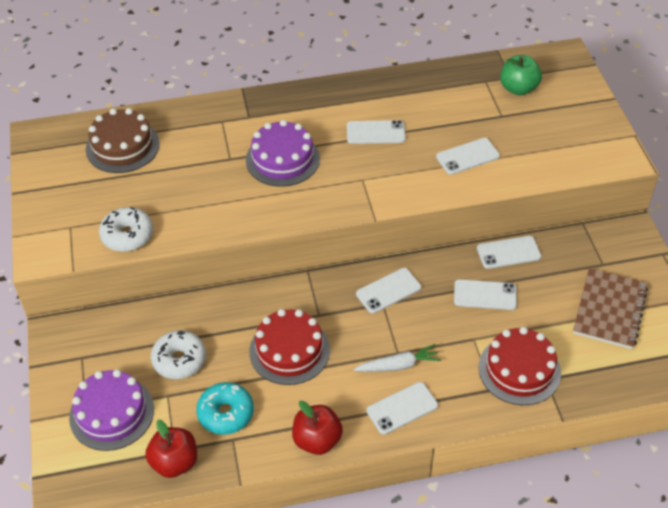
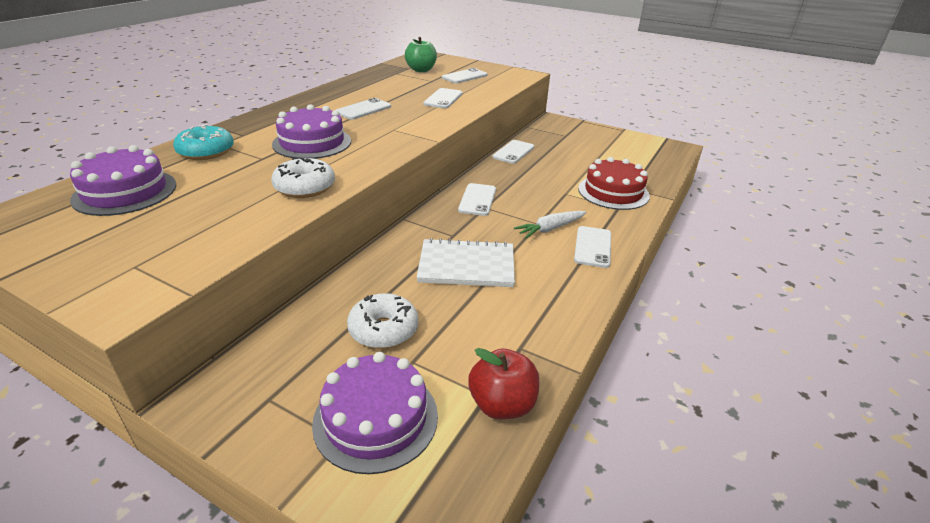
camera: 50 degrees left, 15 degrees down
brown cake [86,108,159,173] -> purple cake [70,145,176,216]
white donut [99,207,153,252] -> white donut moved to [271,157,335,198]
turquoise donut [196,382,254,435] -> turquoise donut moved to [173,124,234,160]
red cake [249,309,330,385] -> white notebook [417,238,515,287]
red apple [292,401,343,455] -> none
white carrot [353,344,441,372] -> white carrot turned 150 degrees counterclockwise [514,211,586,238]
white phone [454,279,517,310] -> white phone moved to [442,68,488,83]
brown notebook [573,268,648,349] -> none

